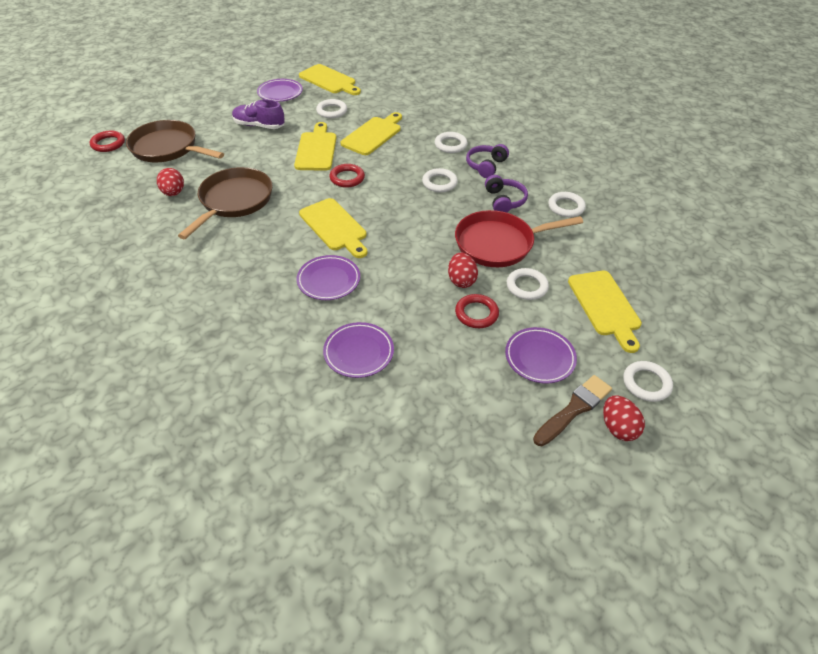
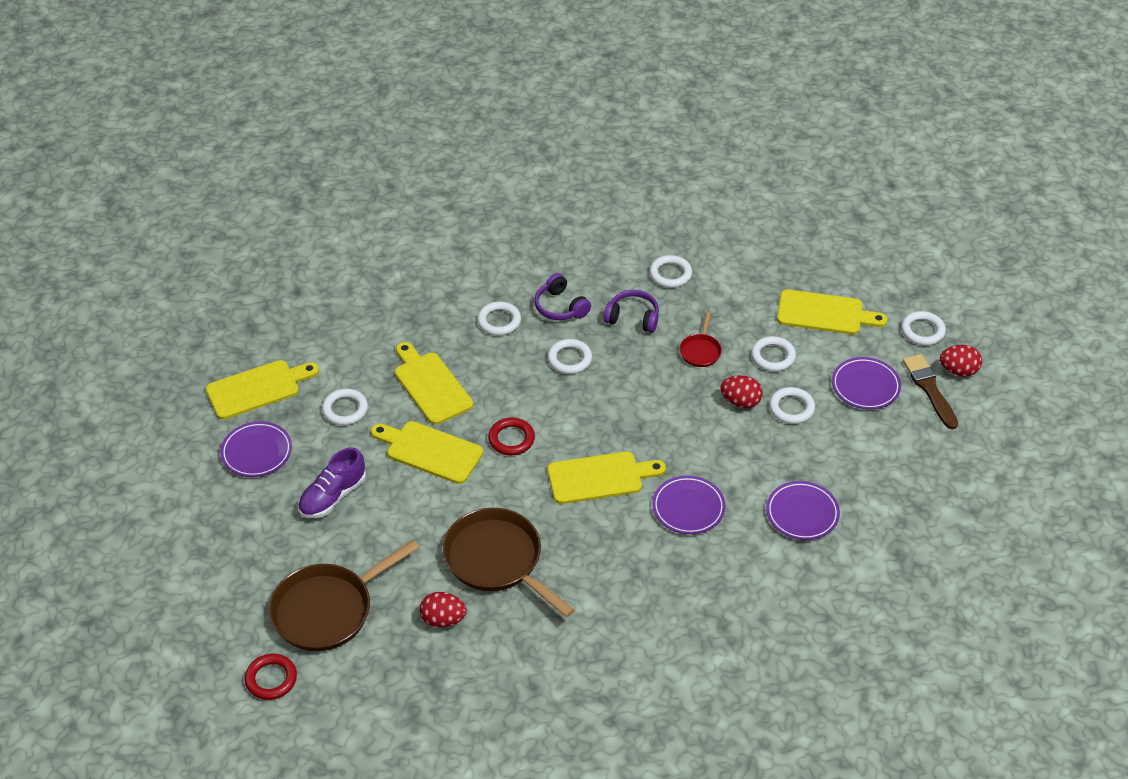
camera: 65 degrees left, 0 degrees up
red pan [455,210,583,267] -> red pan [680,312,722,367], size x0.47
red ring [455,294,499,328] -> white ring [769,387,815,424]

